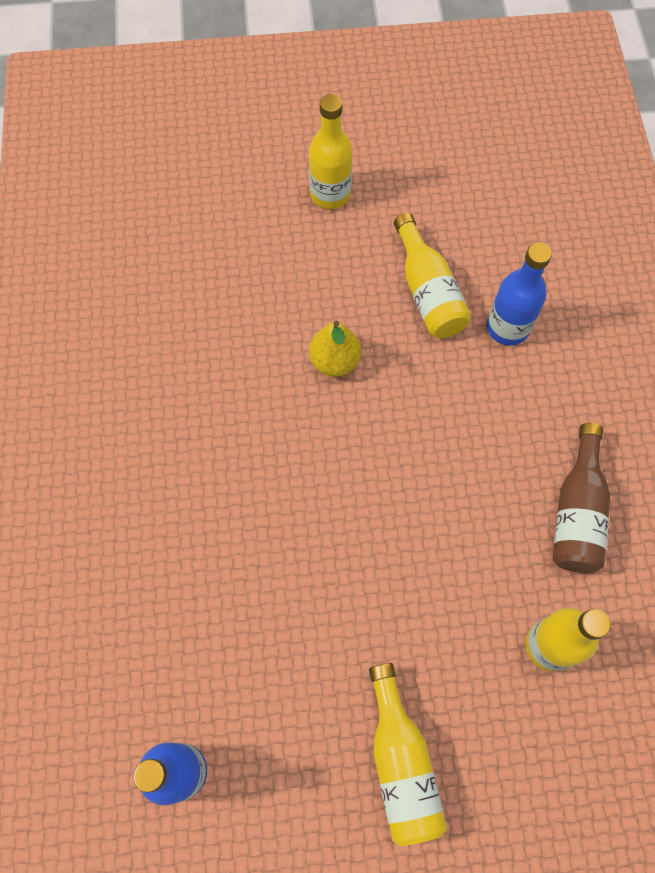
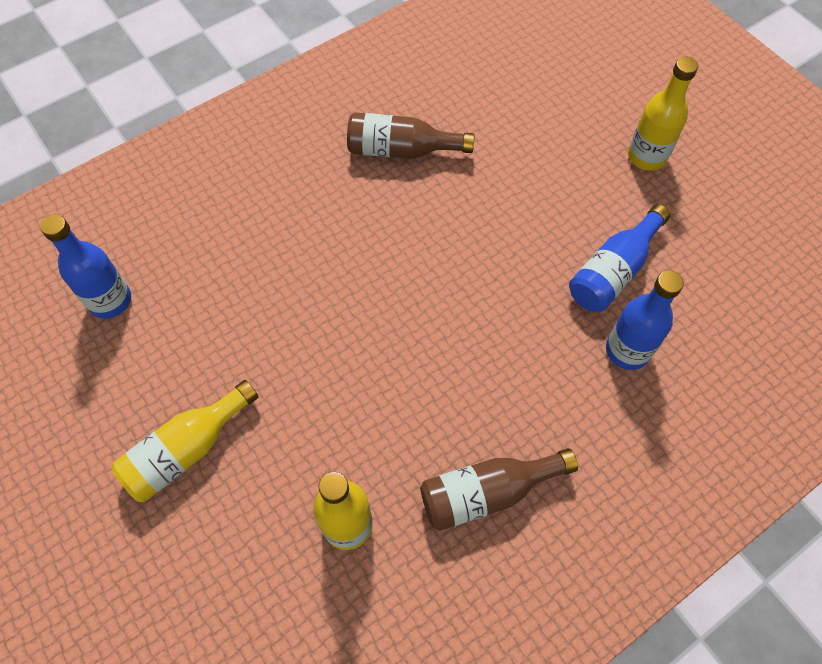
camera: 60 degrees right, 5 degrees down
yellow pear [309,321,361,377] -> none
yellow bottle [394,213,471,338] -> blue bottle [569,204,670,312]
none -> brown bottle [347,112,475,159]

